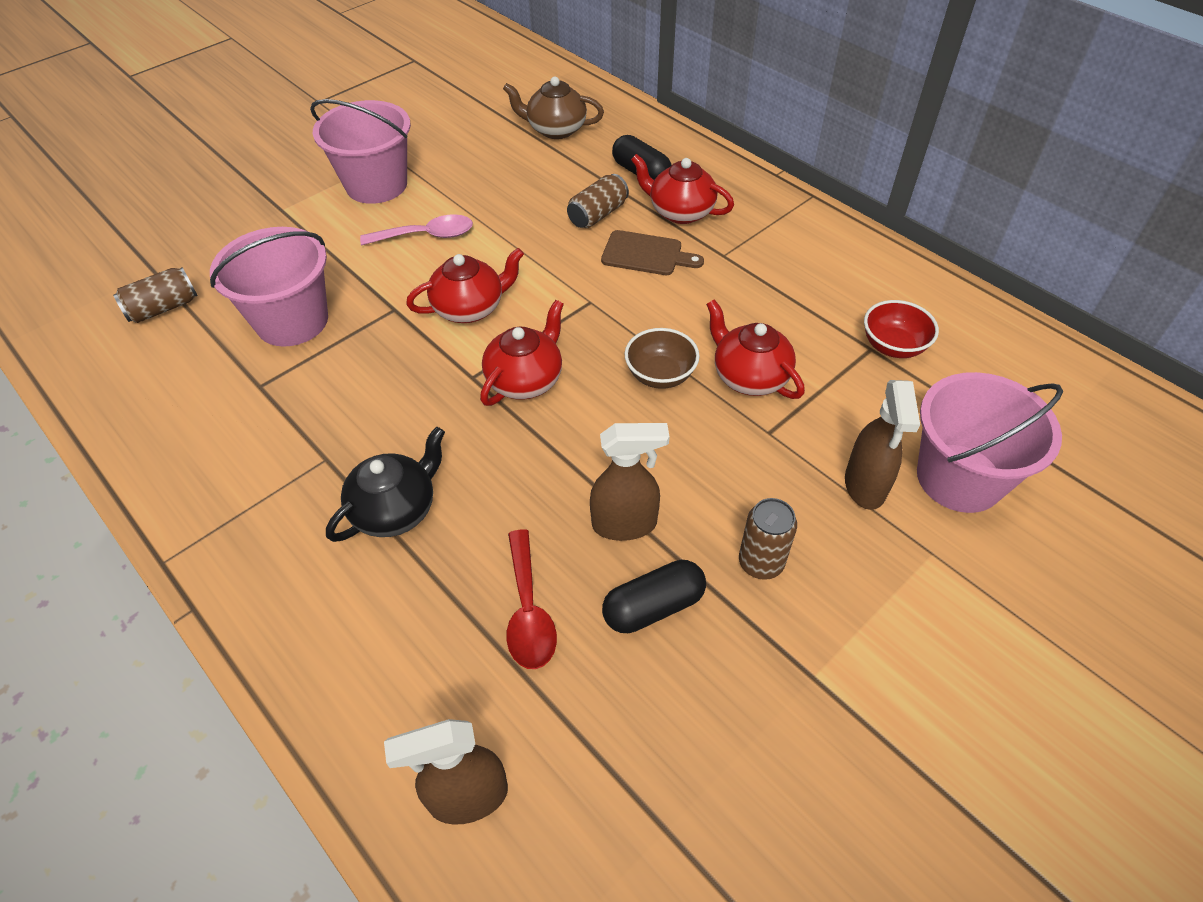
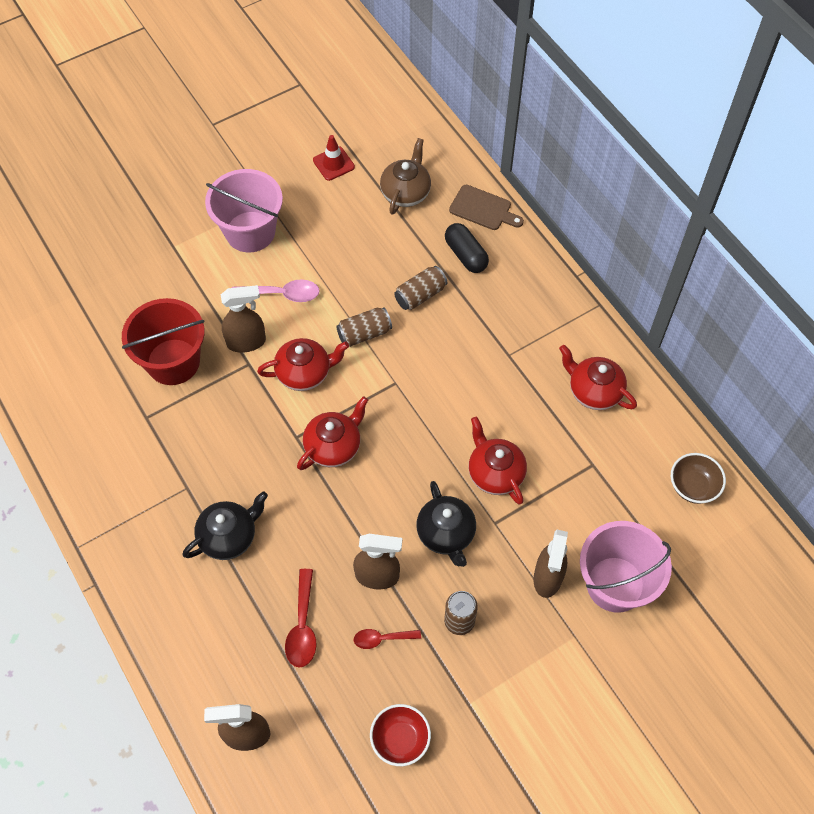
camera: 10 degrees right, 10 degrees up
brown can [113,268,198,323] -> brown can moved to [336,308,392,347]
pink bucket [210,227,328,347] -> red bucket [122,298,205,385]
brown teapot [503,77,604,139] -> brown teapot turned 90 degrees clockwise [380,138,431,215]
brown cutting board [601,230,704,275] -> brown cutting board moved to [449,185,524,230]
black capsule [602,560,706,633] -> red spoon [354,629,421,649]
brown bowl [625,328,700,389] -> brown bowl moved to [671,453,726,504]
red teapot [631,154,734,224] -> red teapot moved to [559,345,637,410]
red bowl [864,300,939,358] -> red bowl moved to [370,704,431,766]
none -> brown spray bottle [221,285,266,353]
none -> red traffic cone [313,135,355,181]
none -> black teapot [416,481,476,567]

